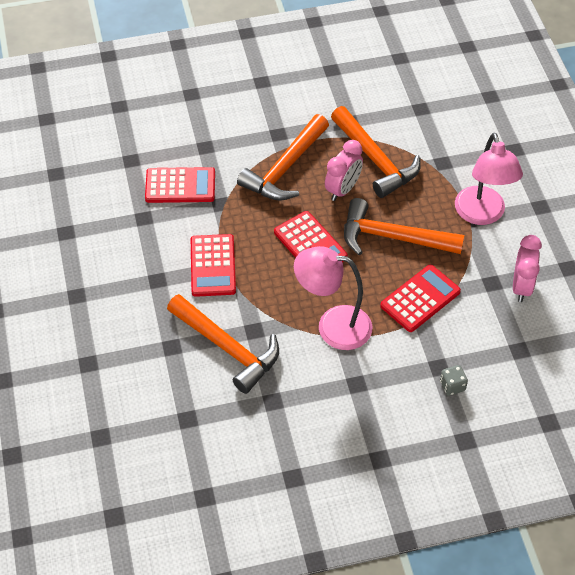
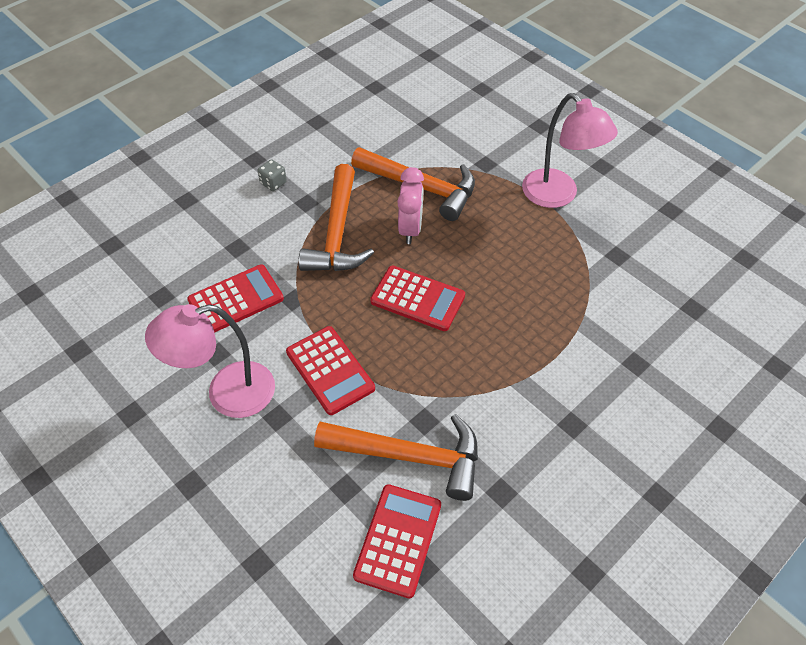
camera: 30 degrees left, 0 degrees up
pink lamp [294,246,372,350] -> pink lamp moved to [145,304,275,418]
orange hammer [344,198,464,255] -> none
red calculator [380,265,461,332] -> red calculator moved to [353,484,441,599]
grey dice [440,365,468,396] -> grey dice moved to [258,159,287,191]
pink clock [513,235,542,302] -> none

